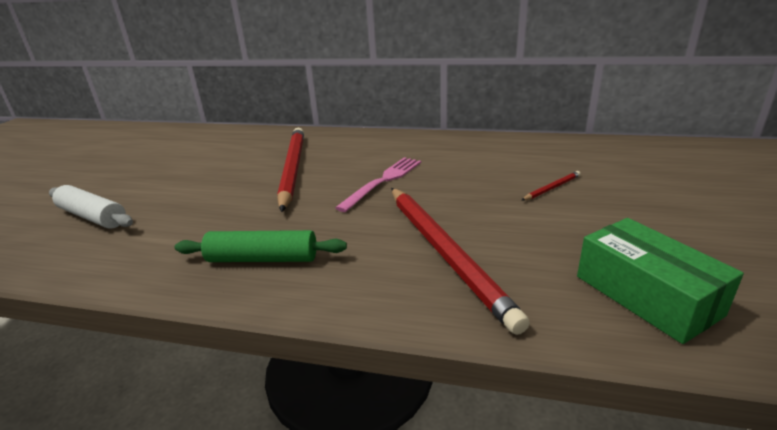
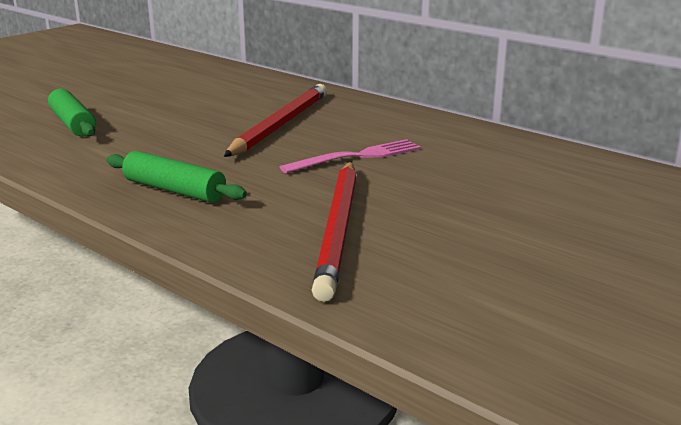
camera: 25 degrees right, 5 degrees down
white rolling pin [49,185,133,229] -> green rolling pin [48,89,96,136]
red pencil [521,171,581,201] -> none
green box [577,218,744,344] -> none

